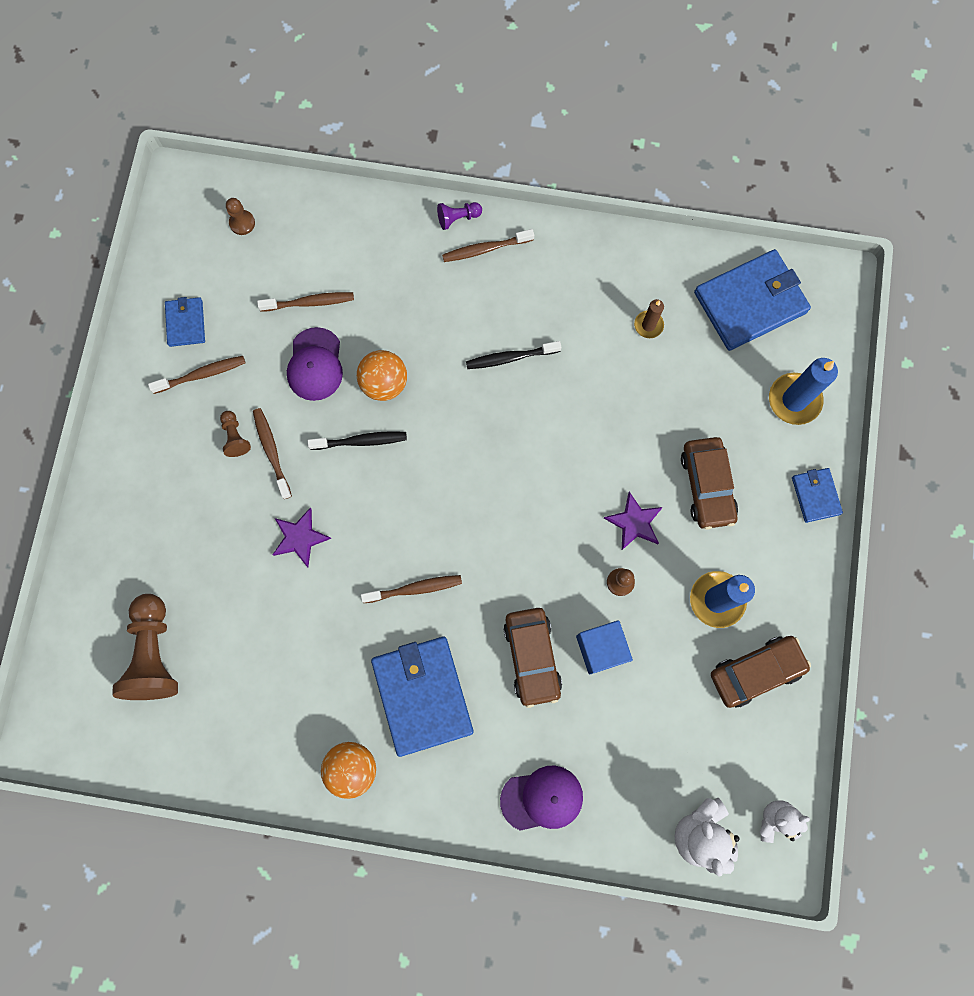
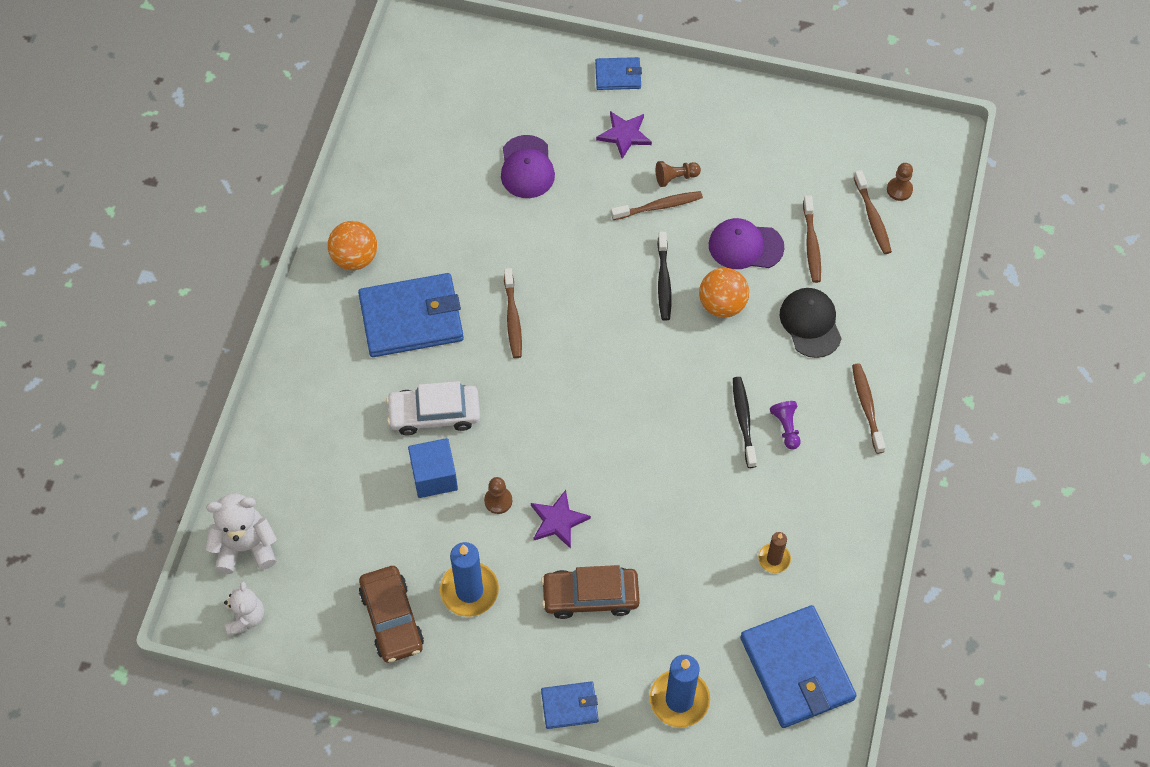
camera: 95 degrees right, 15 degrees down
brown pawn [112,594,178,700] -> none
brown toothbrush [148,356,245,394] -> brown toothbrush moved to [854,170,892,254]
blue wallet [165,297,205,347] -> blue wallet moved to [595,57,642,90]
purple star [272,508,332,567] -> purple star moved to [596,111,652,159]
purple pawn [437,202,482,230] -> purple pawn moved to [770,401,801,450]
purple cap [500,765,583,831] -> purple cap moved to [501,135,555,198]
brown car [503,608,562,708] -> white car [386,381,480,435]
none -> black cap [779,288,842,358]

